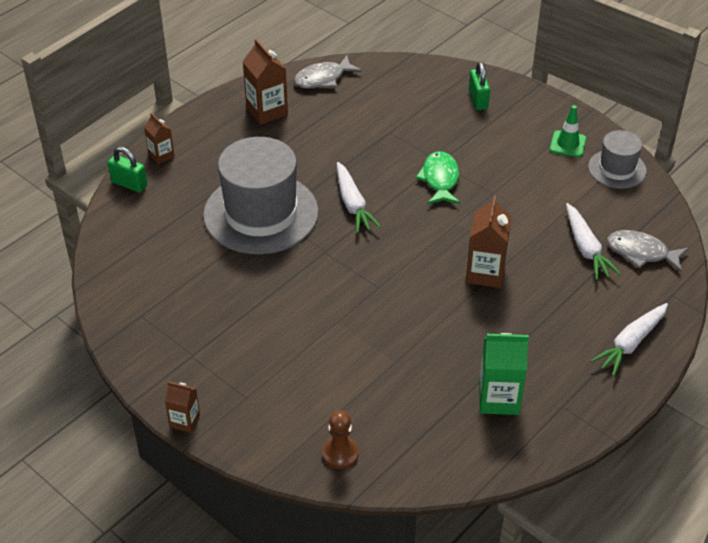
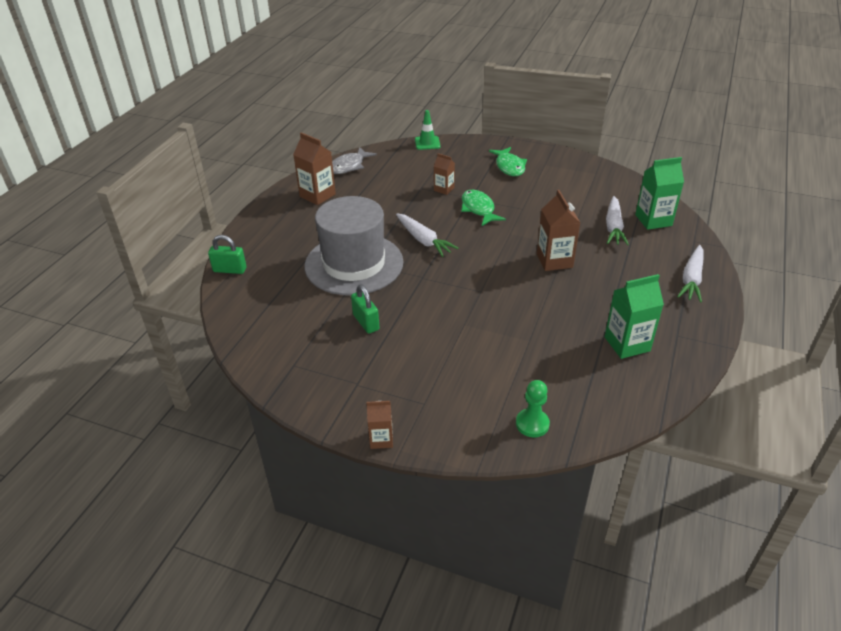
camera: 20 degrees left, 5 degrees down
brown carton [144,113,175,164] -> brown carton moved to [434,153,455,195]
brown pawn [322,411,359,469] -> green pawn [516,380,550,437]
green padlock [469,62,490,110] -> green padlock moved to [351,284,379,334]
green traffic cone [550,105,586,157] -> green traffic cone moved to [415,110,440,150]
white carrot [566,203,621,280] -> white carrot turned 45 degrees clockwise [606,196,629,245]
grey hat [588,130,647,189] -> none
grey fish [607,230,689,272] -> green carton [635,157,684,230]
none -> green fish [489,147,527,176]

